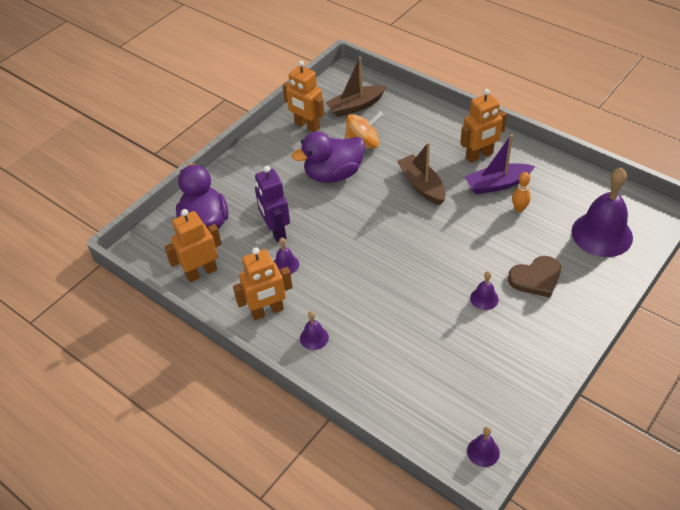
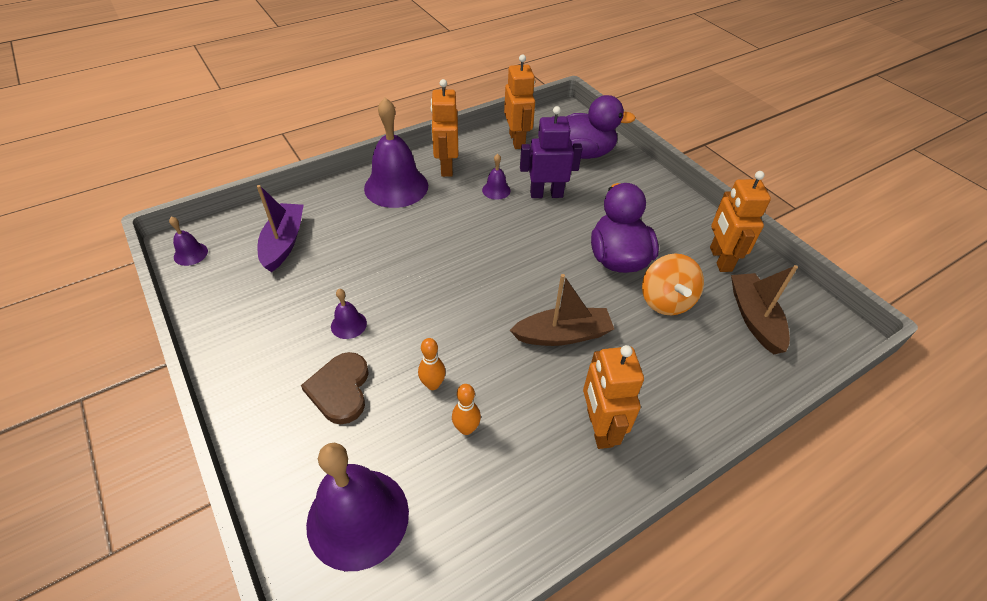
camera: 105 degrees right, 0 degrees up
orange robot [283,60,324,132] -> orange robot turned 60 degrees counterclockwise [710,171,771,272]
purple bell [300,311,329,350] -> purple bell [364,98,428,208], size x2.24
purple boat [464,134,535,194] -> purple boat moved to [257,185,304,272]
none -> orange bowling pin [418,338,446,390]

